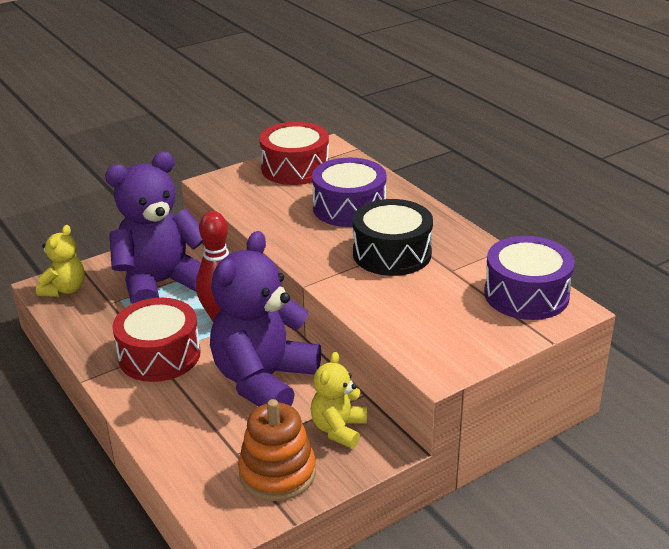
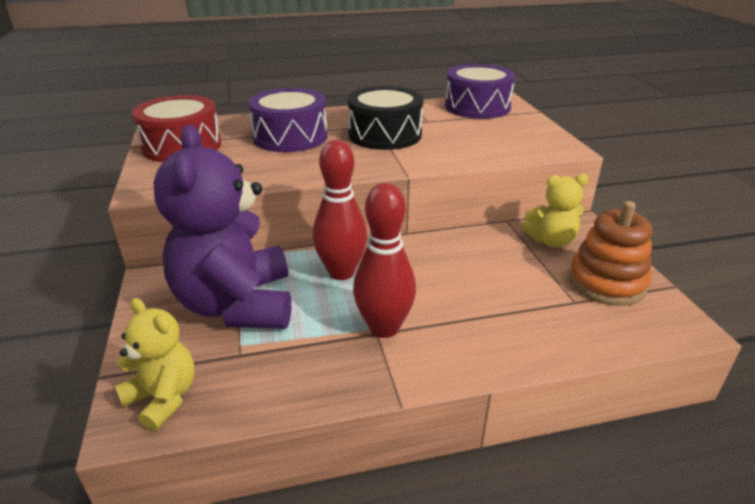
camera: 70 degrees left, 0 degrees up
red drum [112,298,201,382] -> red bowling pin [353,183,416,338]
purple teddy bear [210,231,321,406] -> none
yellow teddy bear [311,352,367,449] -> yellow teddy bear turned 45 degrees counterclockwise [522,174,589,247]

